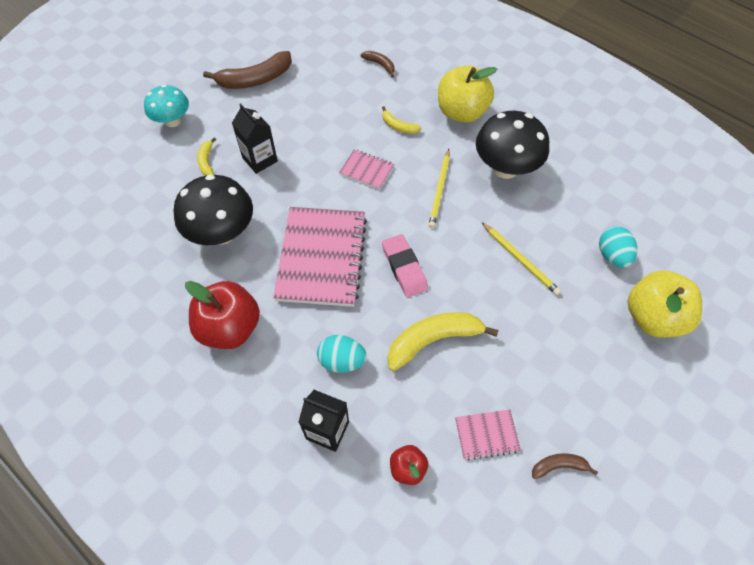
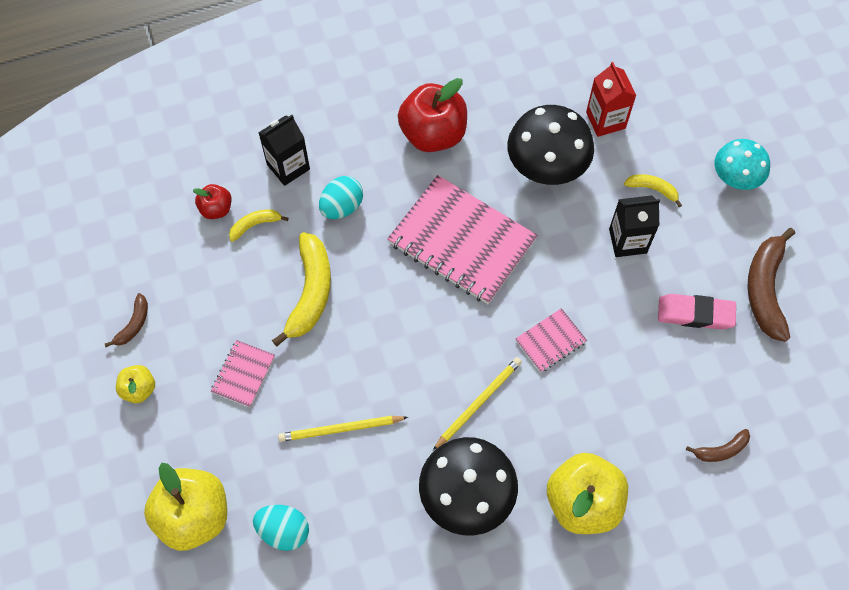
camera: 120 degrees right, 5 degrees up
yellow banana [382,106,422,134] -> yellow banana moved to [229,209,289,242]
pink eraser [382,234,428,297] -> pink eraser moved to [658,294,736,330]
yellow pencil [429,149,450,228] -> yellow pencil turned 90 degrees clockwise [433,357,522,450]
pink notebook [455,409,521,460] -> pink notebook moved to [211,340,275,407]
none -> yellow apple [116,365,155,403]
none -> red carton [586,62,636,137]

